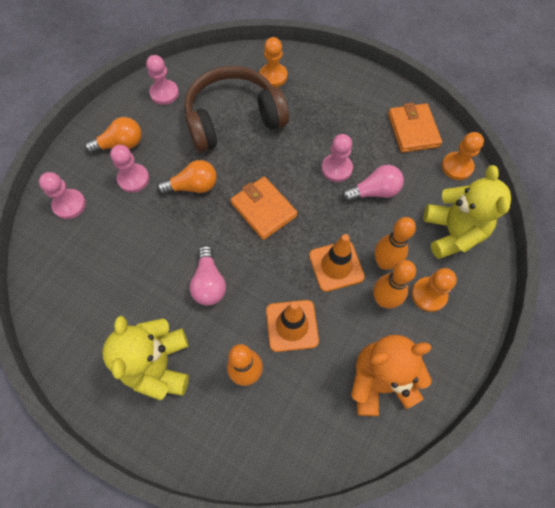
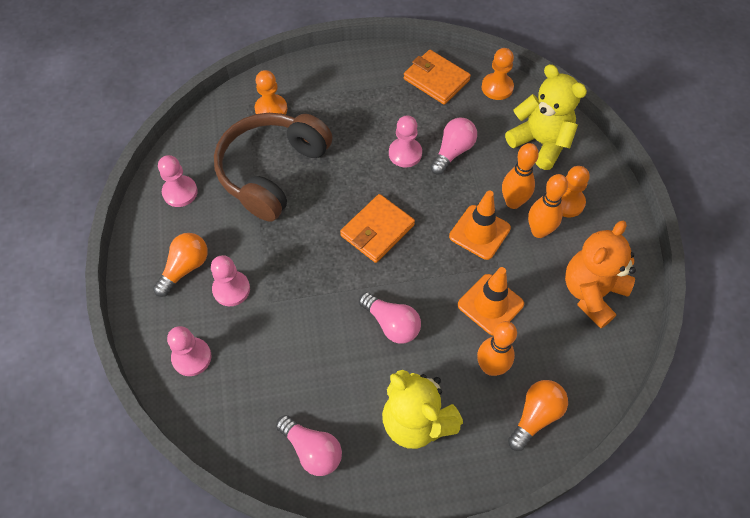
camera: 40 degrees left, 5 degrees down
orange light bulb [157,160,217,195] -> orange light bulb moved to [508,380,568,451]
orange wallet [230,176,297,240] -> orange wallet turned 60 degrees counterclockwise [340,194,415,263]
none -> pink light bulb [276,415,342,476]

